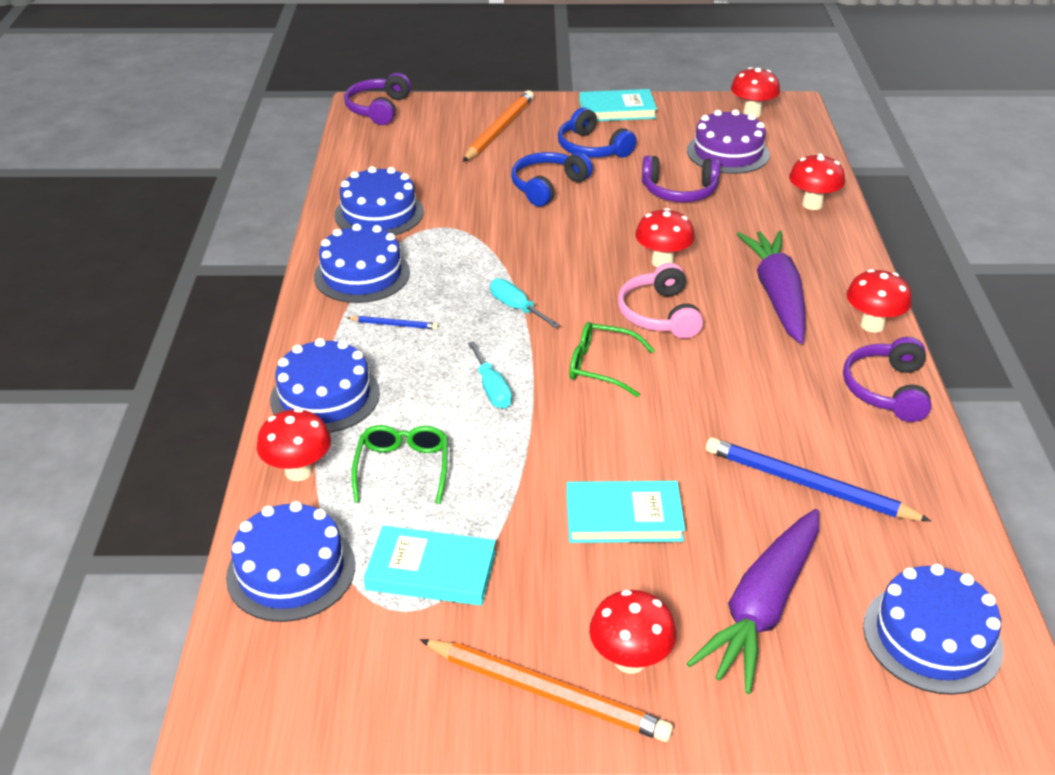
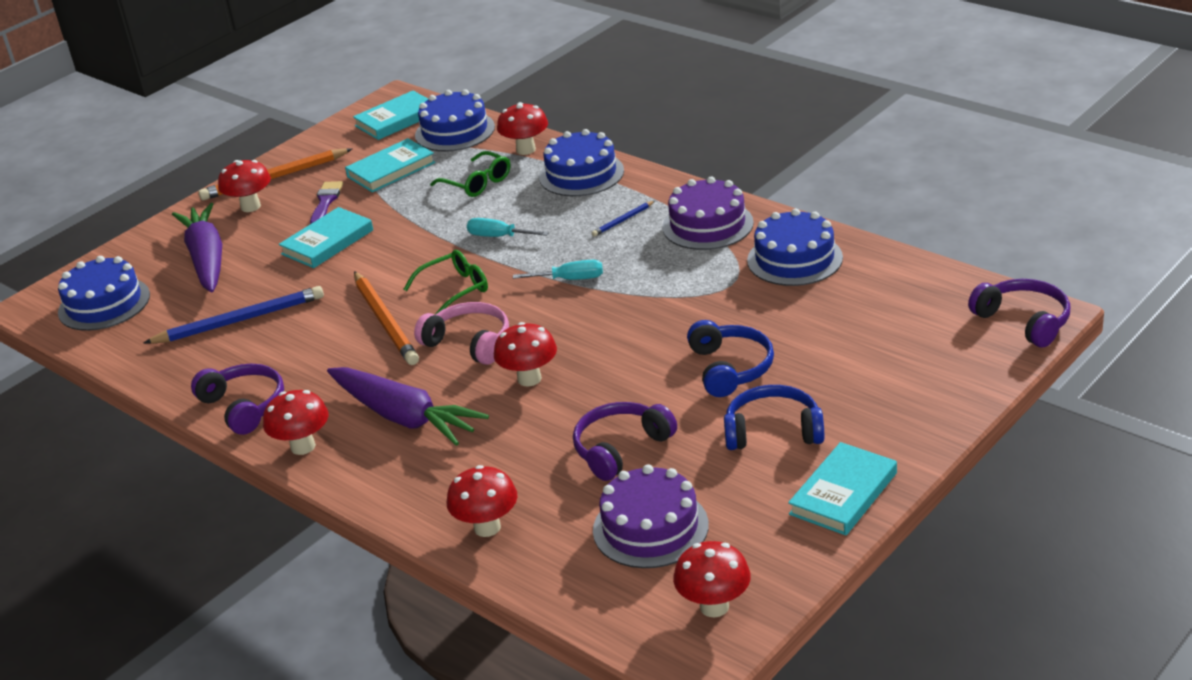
camera: 135 degrees right, 5 degrees down
blue cake [314,223,410,303] -> purple cake [662,177,754,250]
orange pencil [463,90,534,162] -> orange pencil moved to [354,271,419,365]
none -> purple brush [310,181,343,224]
none -> turquoise book [353,91,428,140]

